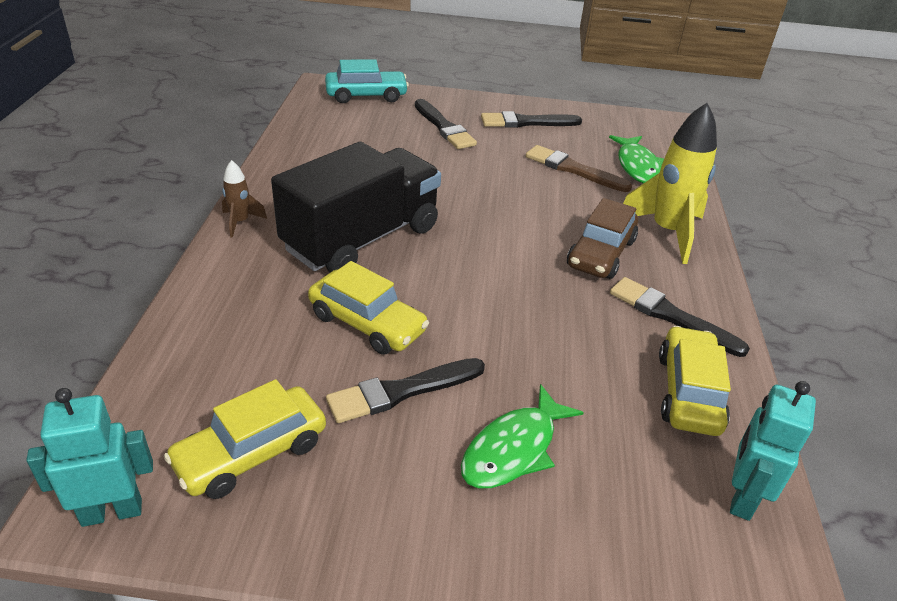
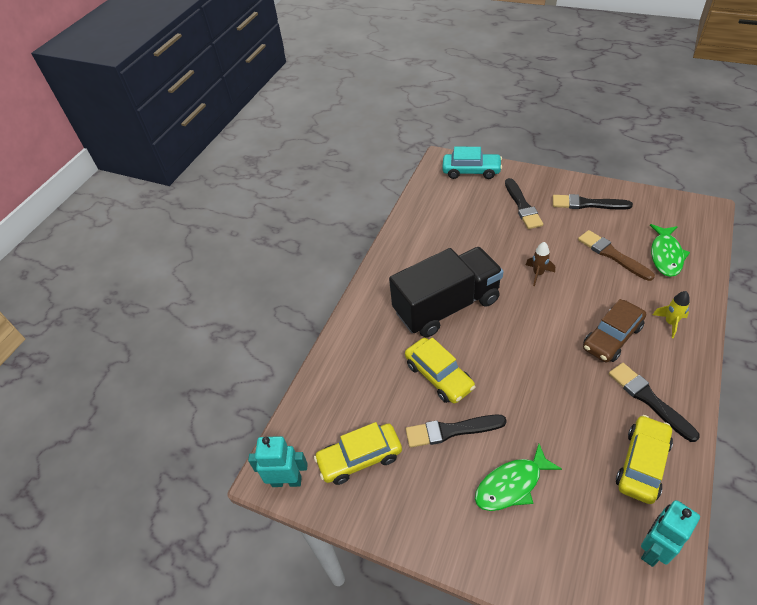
camera: 25 degrees right, 10 degrees up
brown rocket [222,160,267,238] -> brown rocket moved to [526,242,555,286]
yellow rocket [623,103,717,264] -> yellow rocket [653,291,690,338], size x0.49

